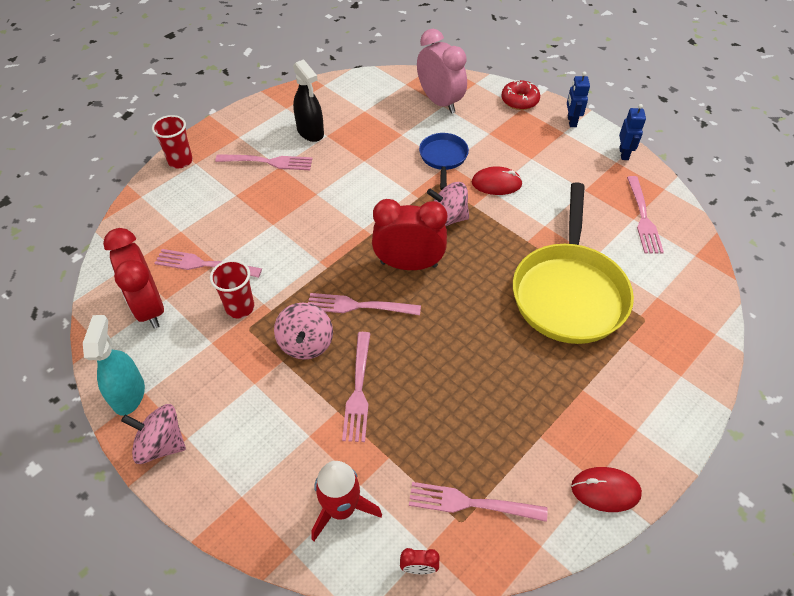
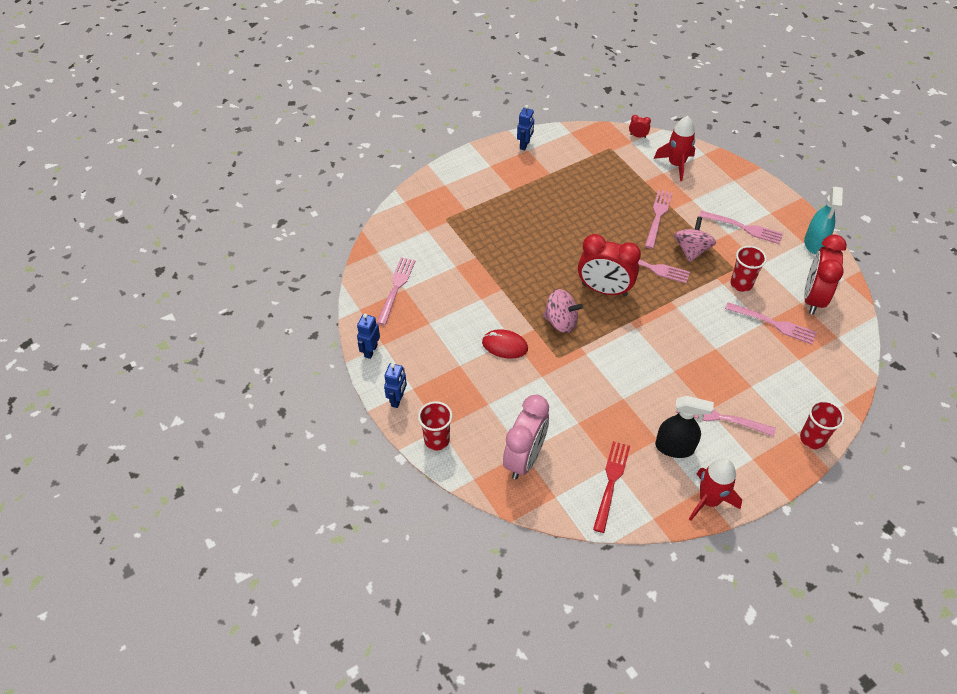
camera: 165 degrees left, 0 degrees up
red clock [103,228,164,329] -> red clock turned 150 degrees counterclockwise [804,234,847,315]
pink spinning top [121,404,186,464] -> none
black spray bottle [293,59,324,142] -> black spray bottle turned 120 degrees clockwise [655,396,714,458]
pink fork [409,482,548,522] -> pink fork moved to [699,211,783,244]
pink clock [417,29,467,114] -> pink clock turned 135 degrees counterclockwise [503,395,549,479]
blue pan [419,133,469,190] -> none
red donut [501,80,540,110] -> red cup [418,401,453,451]
yellow pan [513,182,634,344] -> none
red mouse [571,467,642,512] -> blue robot [517,105,534,150]
none -> red fork [593,441,630,533]
none -> red rocket [689,458,742,521]

